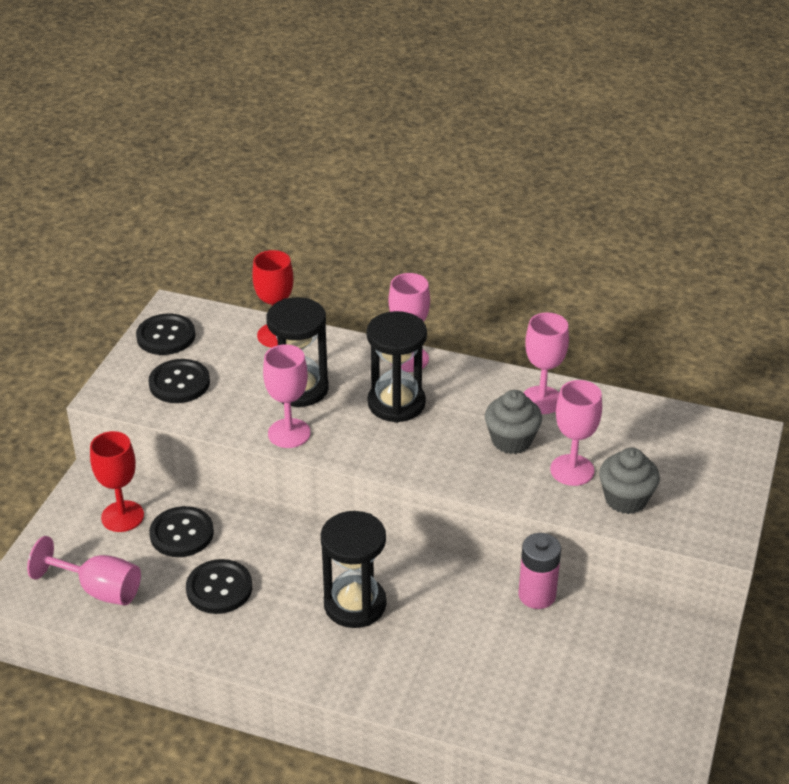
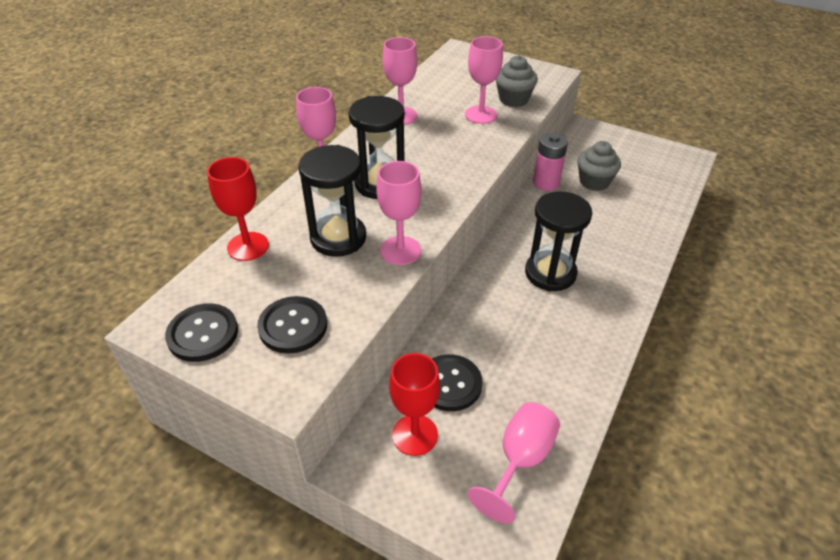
camera: 80 degrees left, 5 degrees up
black button [186,559,252,614] -> none
grey cupcake [485,390,542,454] -> grey cupcake moved to [577,141,621,191]

